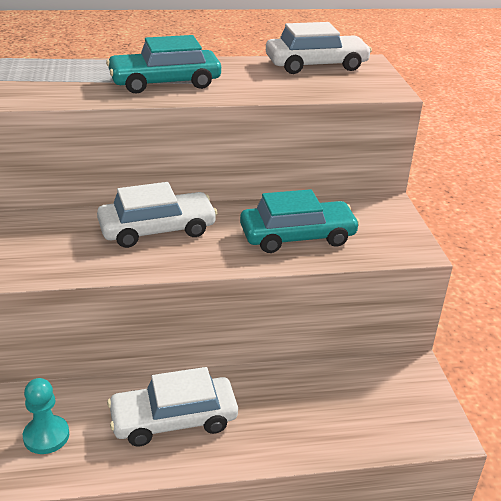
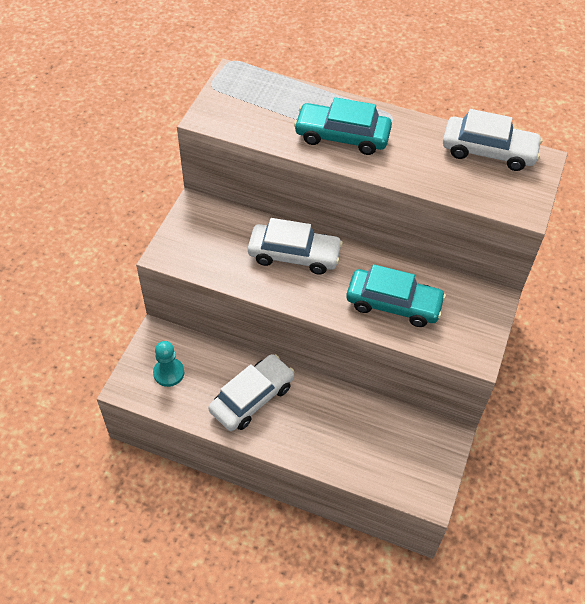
camera: 30 degrees right, 20 degrees up
white car [107,367,238,446] -> white car turned 120 degrees clockwise [208,354,295,431]

